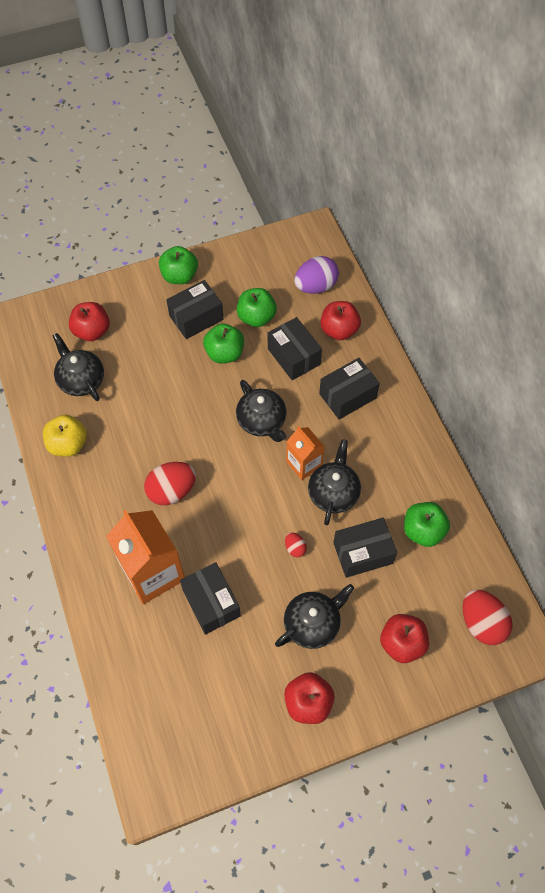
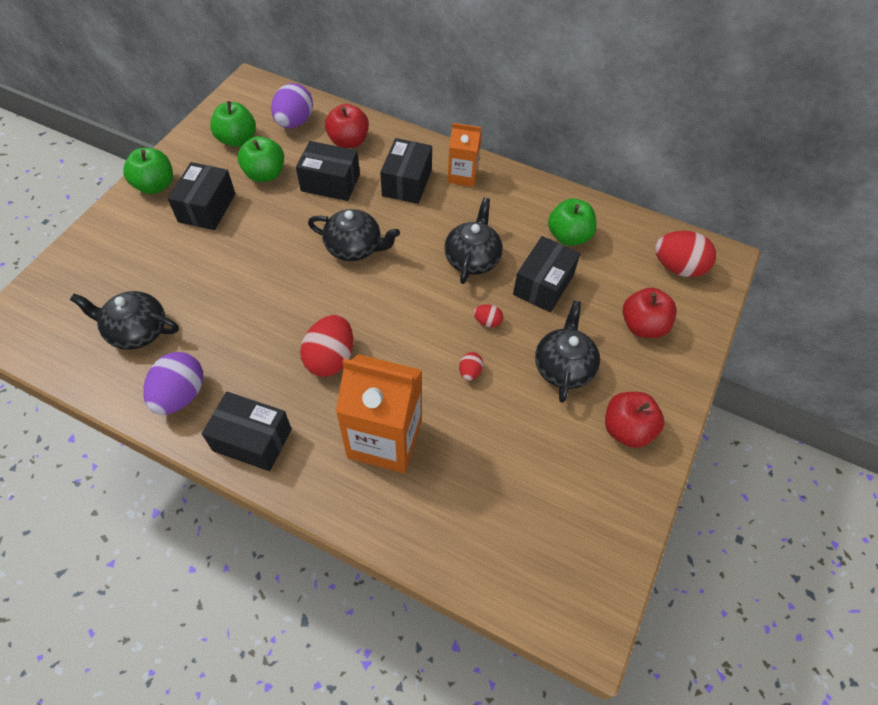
camera: 45 degrees left, 5 degrees down
yellow apple [43,415,87,457] -> purple egg [143,352,203,415]
red apple [69,302,110,341] -> none
black box [180,562,241,635] -> black box moved to [202,392,292,471]
green apple [203,324,244,363] -> green apple moved to [210,101,256,147]
orange carton [286,426,325,480] -> orange carton moved to [448,123,482,187]
black teapot [308,439,361,525] -> black teapot turned 45 degrees clockwise [444,198,503,284]
none -> red egg [459,352,483,381]

